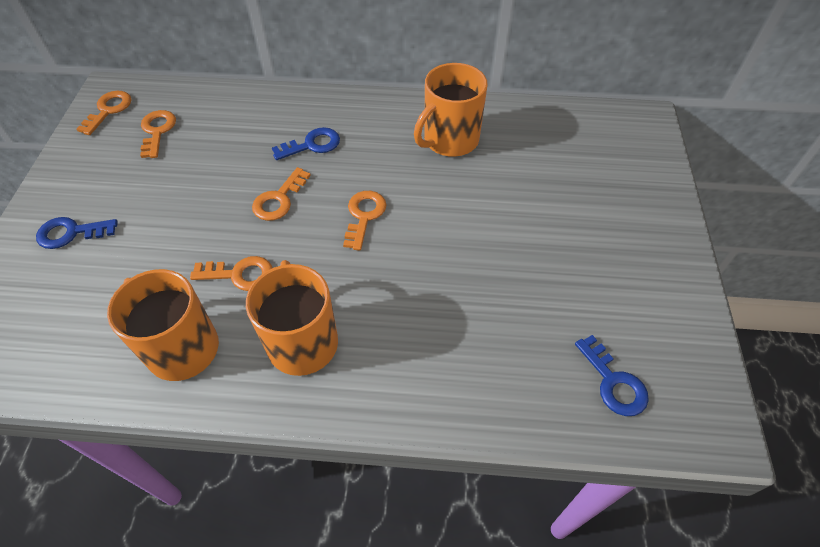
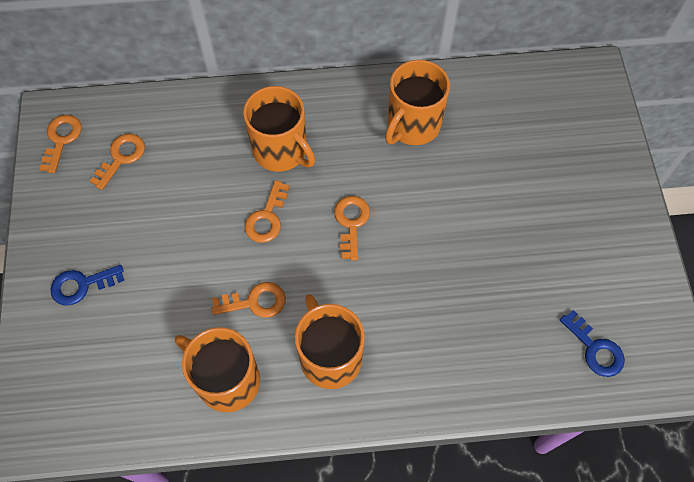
camera: 10 degrees left, 10 degrees up
orange key [140,110,176,158] -> orange key turned 45 degrees clockwise [90,134,145,190]
blue key [272,127,340,160] -> orange mug [243,86,315,172]

